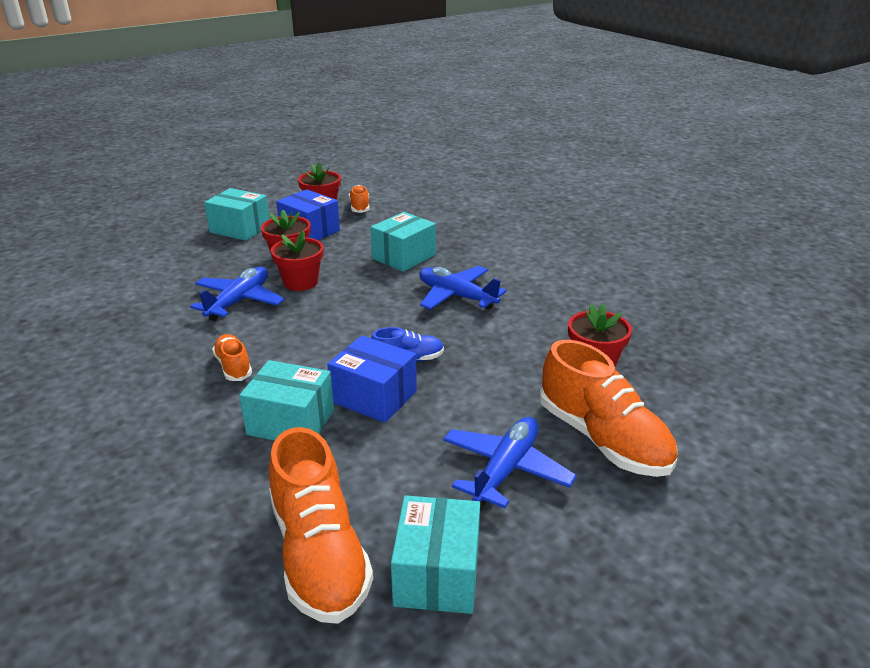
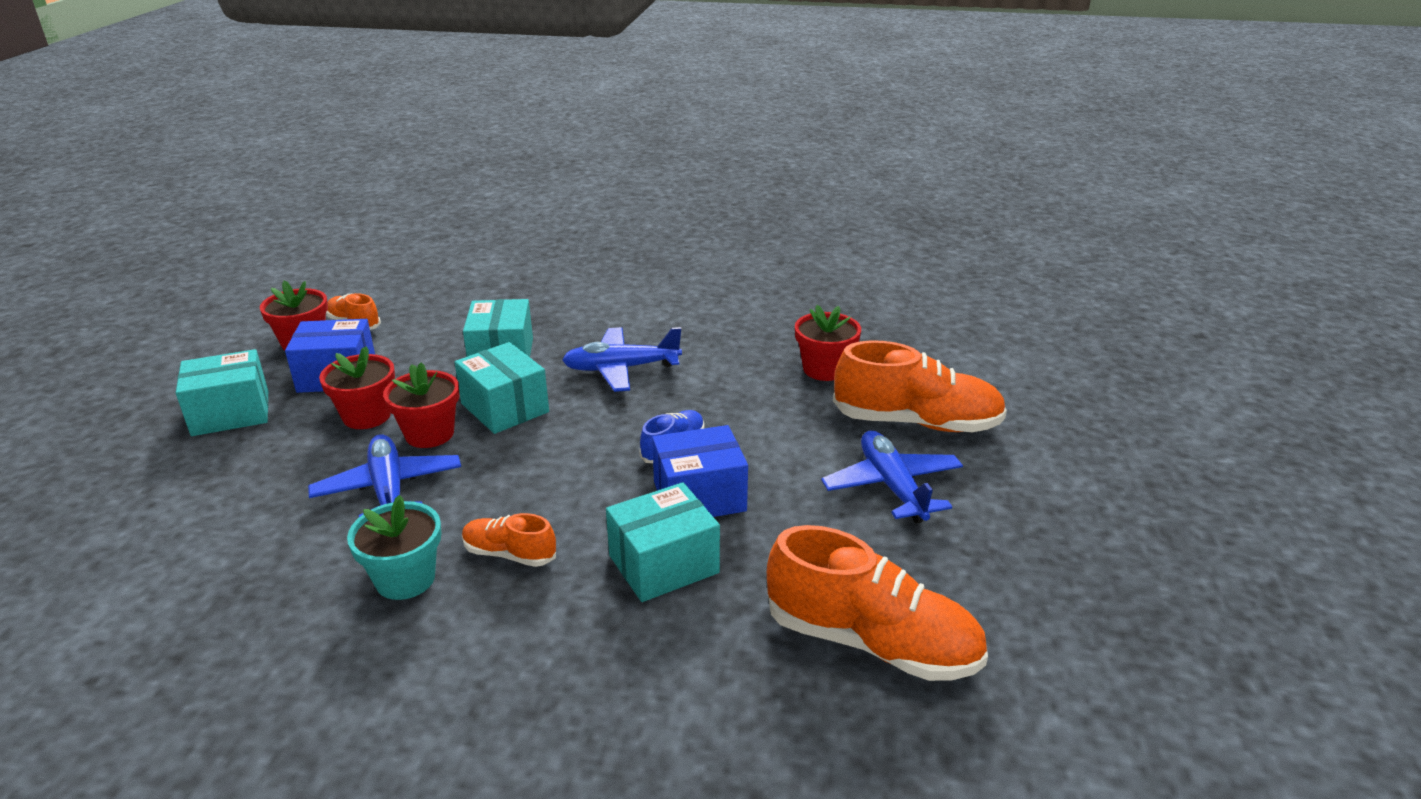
camera: 45 degrees left, 0 degrees up
turquoise box [391,495,480,614] -> turquoise box moved to [455,342,549,434]
none -> turquoise flower pot [347,495,441,600]

